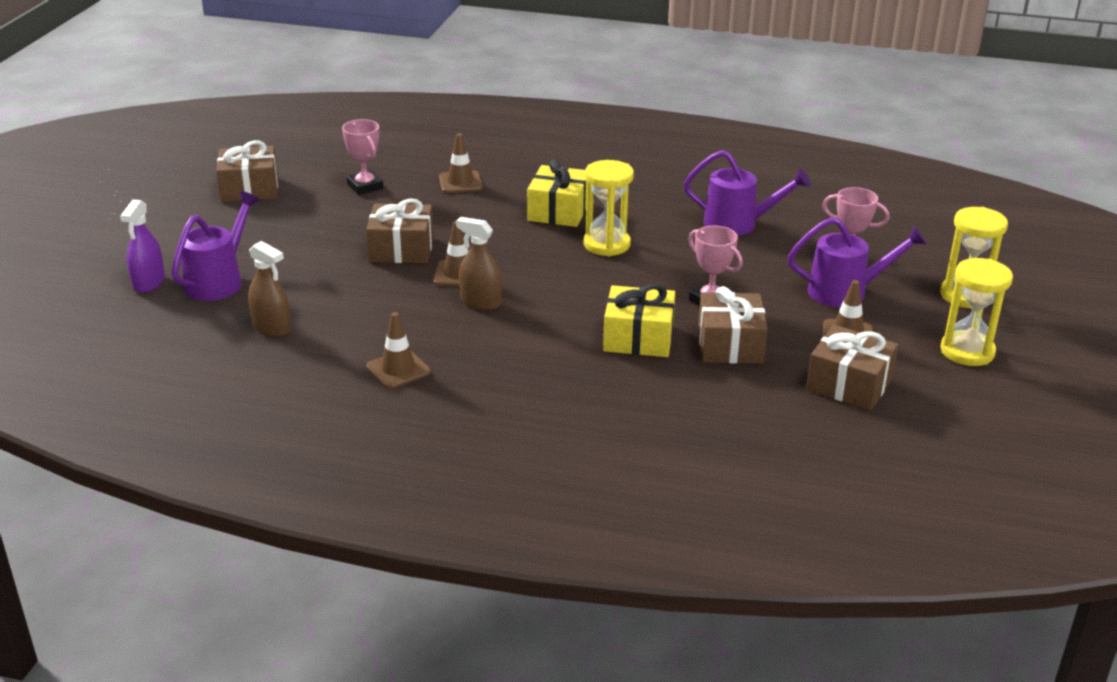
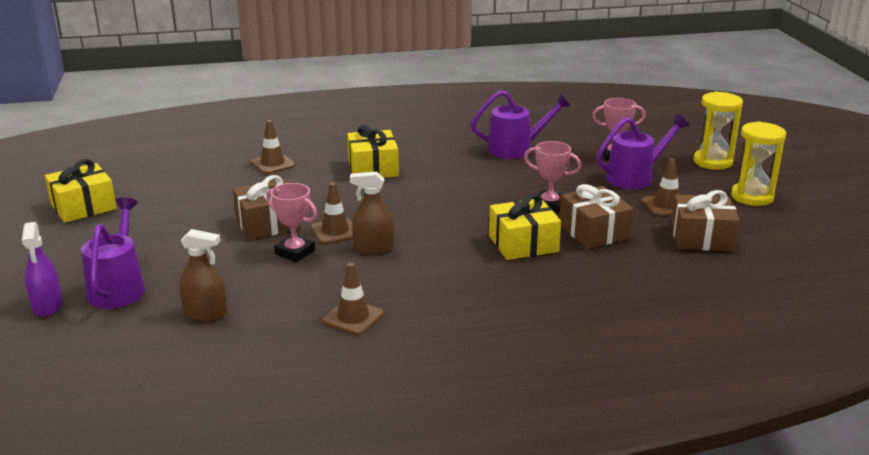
camera: 25 degrees left, 5 degrees down
brown gift [216,140,278,202] -> yellow gift [45,159,117,223]
pink trophy [342,119,383,195] -> pink trophy moved to [266,183,317,262]
yellow hourglass [584,160,634,257] -> none

